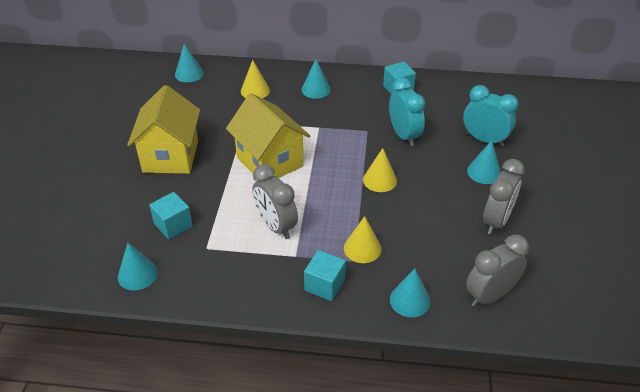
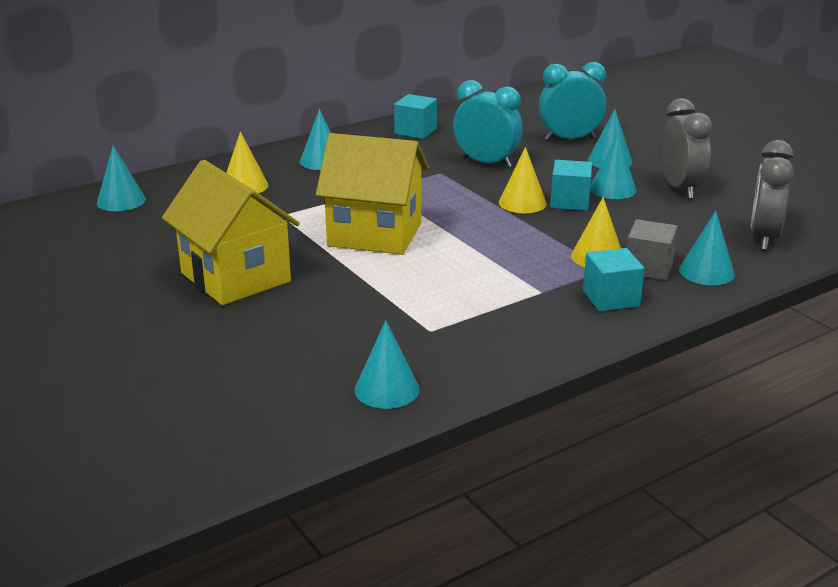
camera: 40 degrees left, 15 degrees down
turquoise cube [149,192,193,240] -> turquoise cube moved to [550,160,592,211]
grey clock [252,164,298,239] -> none
none -> turquoise cone [590,135,637,199]
none -> grey cube [627,219,678,280]

